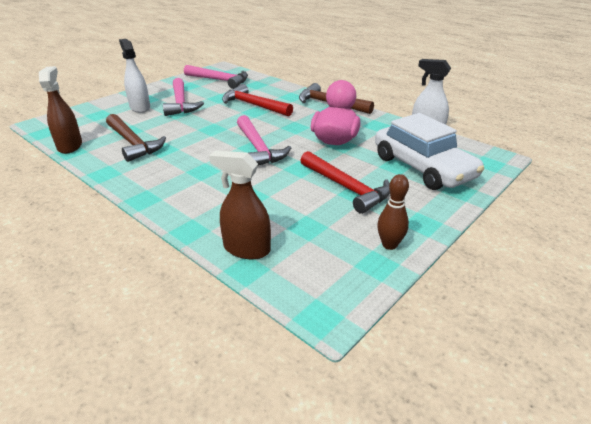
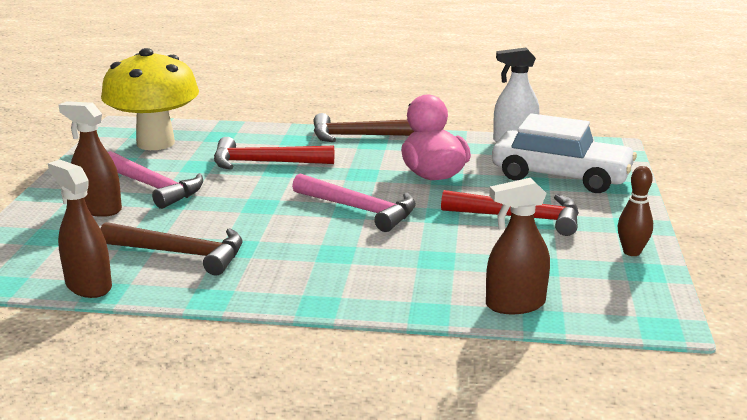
camera: 35 degrees left, 10 degrees down
white spray bottle [119,39,150,113] -> brown spray bottle [59,101,122,217]
pink hammer [184,65,248,89] -> yellow mushroom [101,48,199,150]

